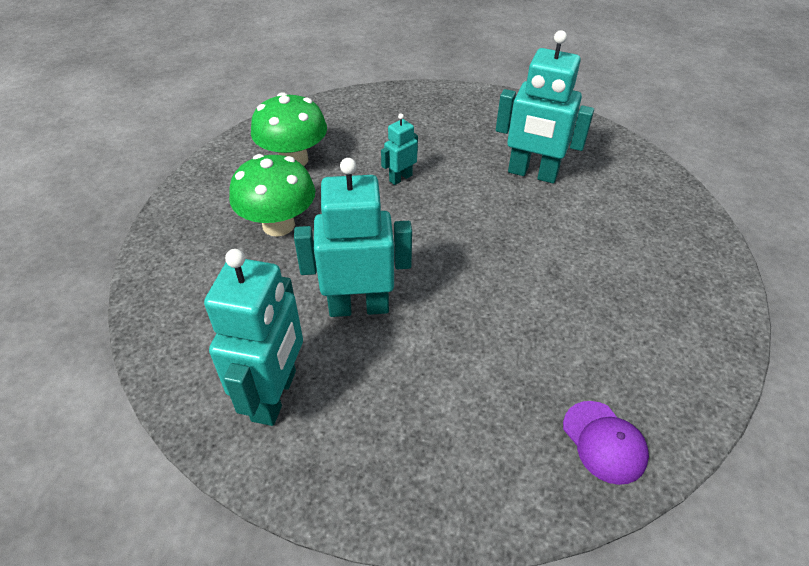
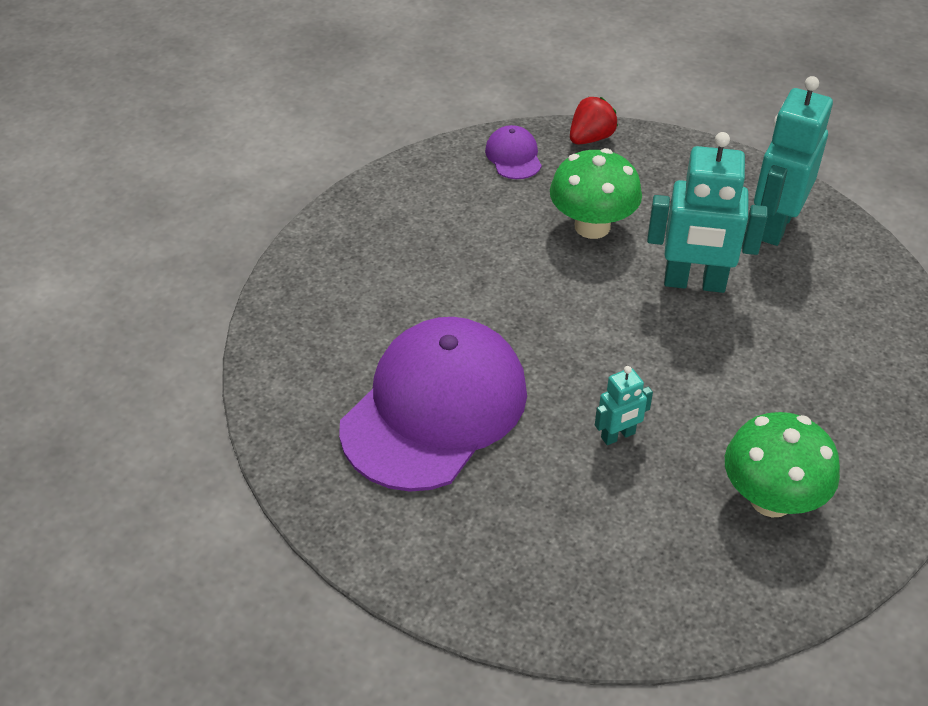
camera: 165 degrees left, 0 degrees up
green mushroom [229,154,315,237] -> green mushroom moved to [550,148,642,239]
turquoise robot [496,30,594,183] -> purple cap [339,317,527,492]
none -> red strawberry [570,97,618,145]

